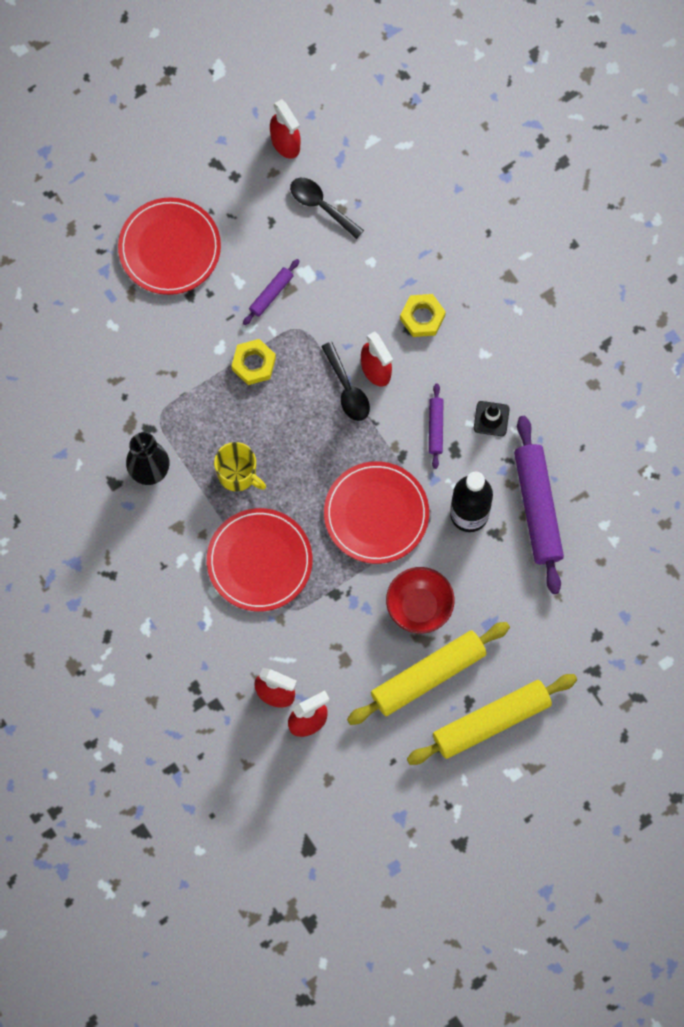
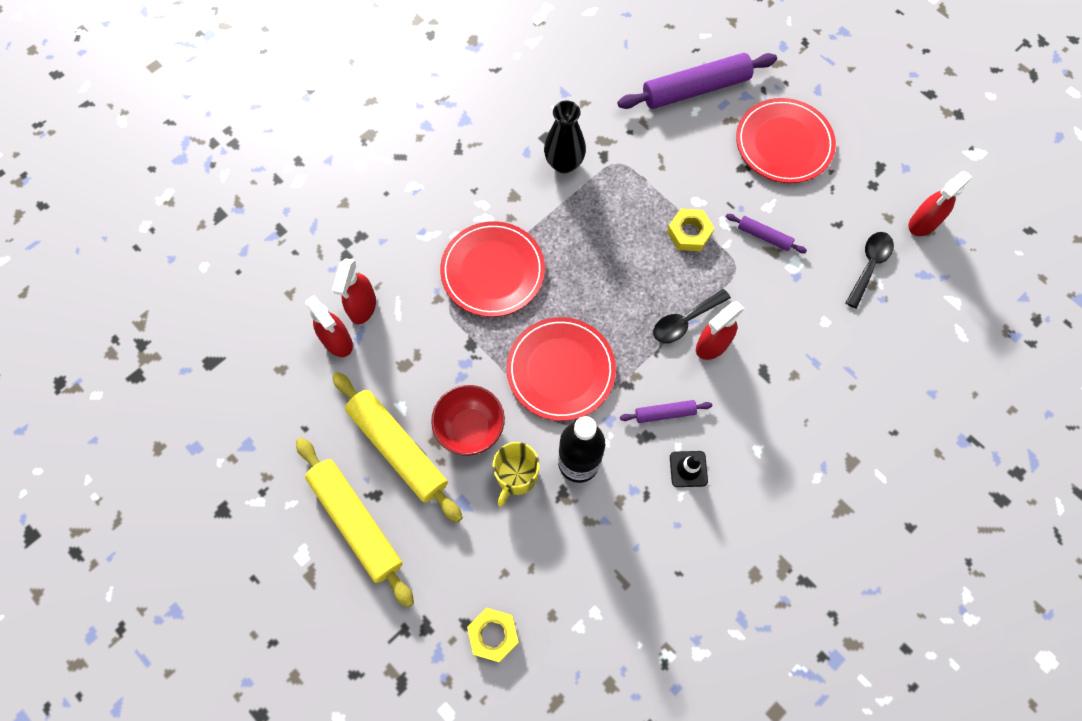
camera: 80 degrees right, 5 degrees down
yellow mug [214,442,266,492] -> yellow mug moved to [492,442,540,506]
yellow nut [400,294,446,337] -> yellow nut moved to [467,608,519,662]
purple rolling pin [514,416,564,594] -> purple rolling pin moved to [617,53,777,109]

